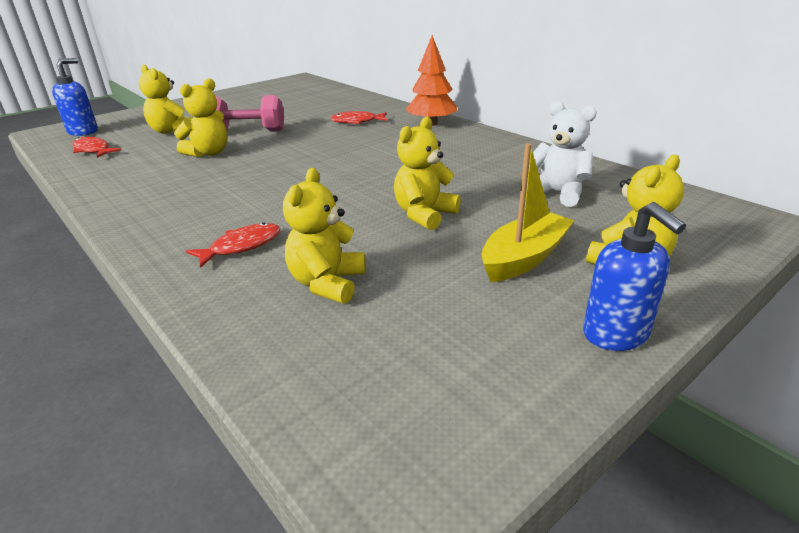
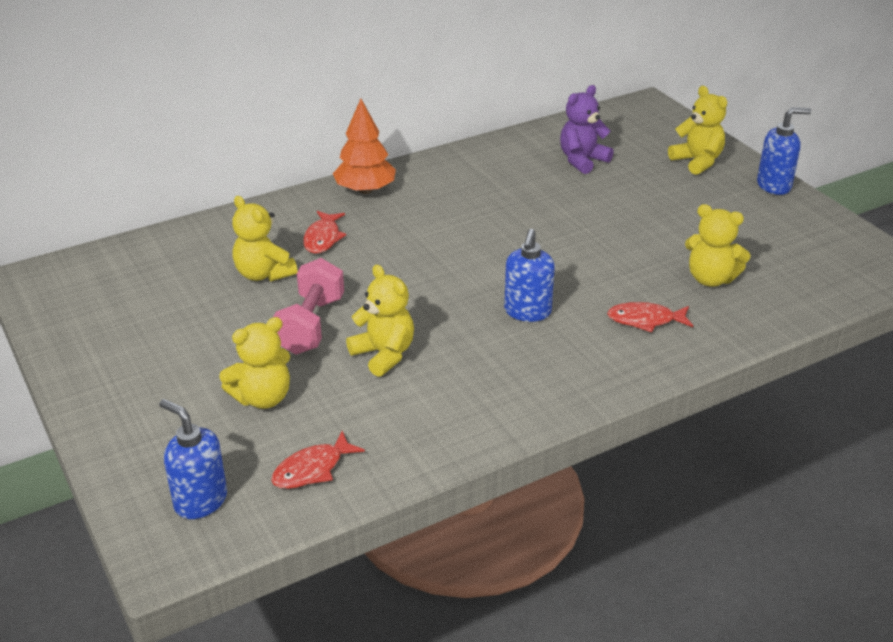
camera: 80 degrees left, 5 degrees up
red fish [186,223,281,268] -> red fish turned 60 degrees counterclockwise [607,302,693,332]
yellow teddy bear [394,117,461,230] -> yellow teddy bear moved to [232,196,298,282]
yellow boat [481,143,575,282] -> none
white teddy bear [533,101,597,207] -> purple teddy bear [560,85,614,174]
none -> blue soap dispenser [504,229,555,322]

